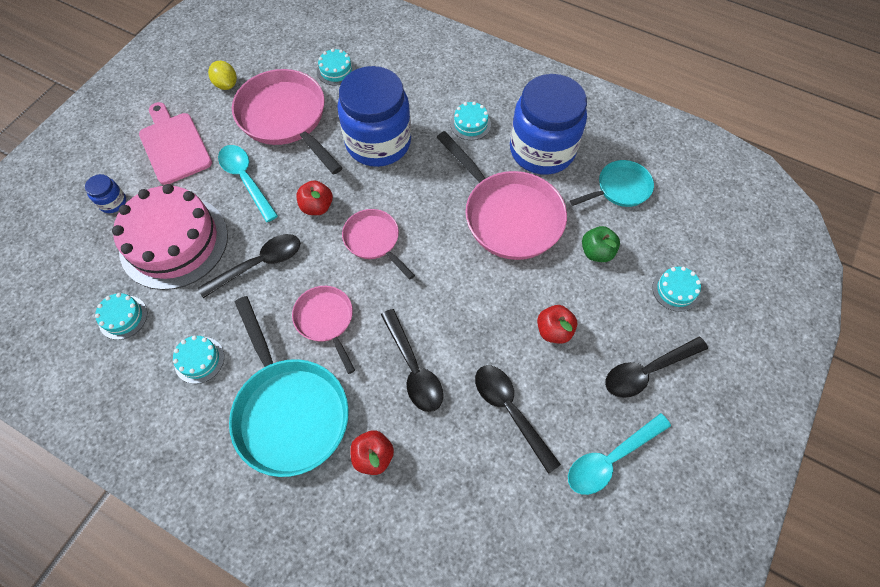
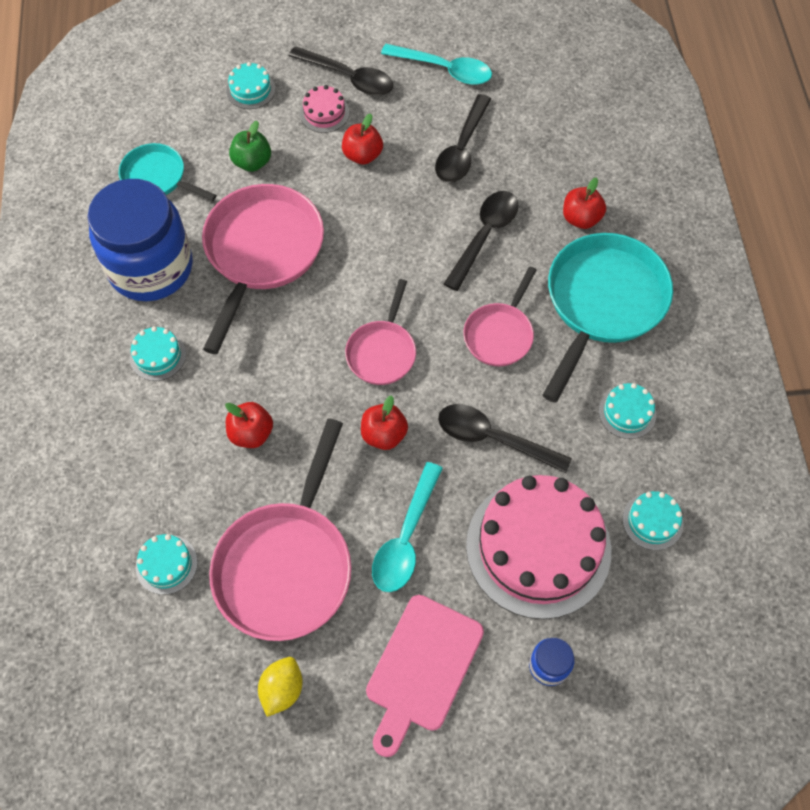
camera: 125 degrees left, 0 degrees up
blue jar [337,66,411,167] -> red apple [225,402,273,448]
none -> pink cake [300,85,349,133]

